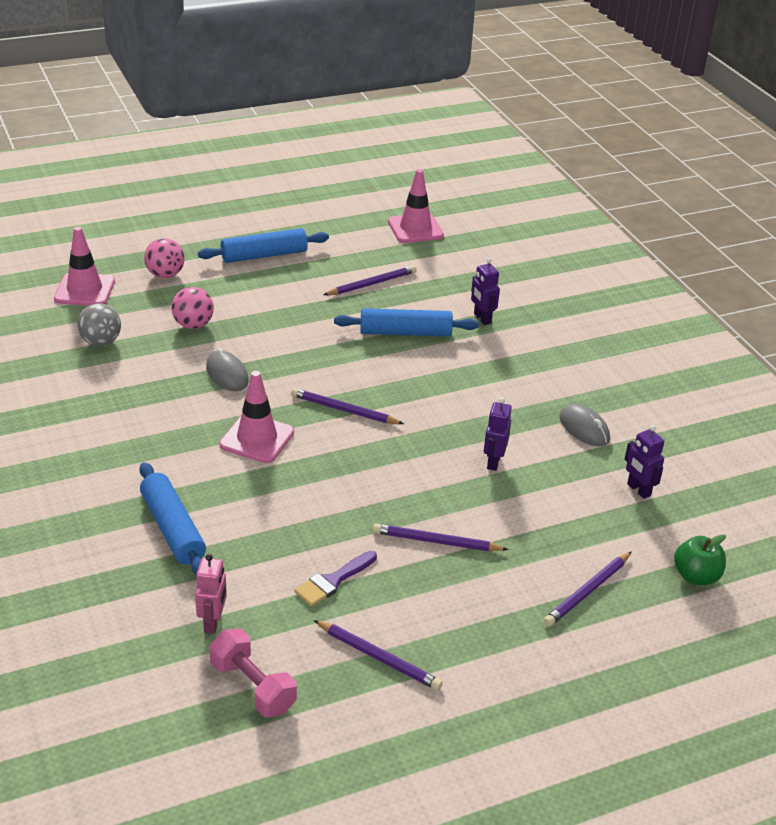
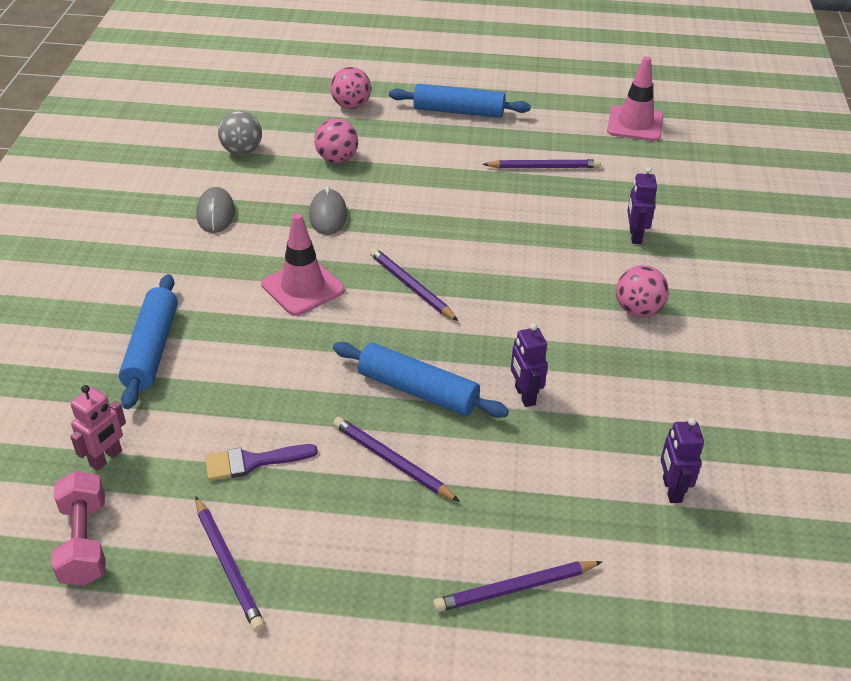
camera: 30 degrees right, 5 degrees up
pink traffic cone [54,226,115,306] -> none
blue rolling pin [334,308,479,337] -> blue rolling pin moved to [333,342,509,418]
purple robot [484,398,512,471] -> purple robot turned 60 degrees counterclockwise [511,323,548,407]
grey mouse [559,404,610,447] -> grey mouse moved to [196,187,235,233]
green apple [674,534,726,585] -> none
none -> pink ball [616,265,669,317]

